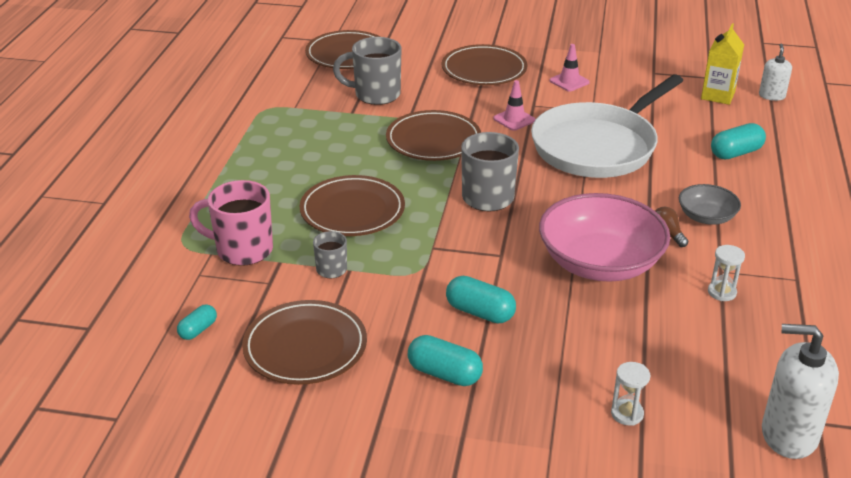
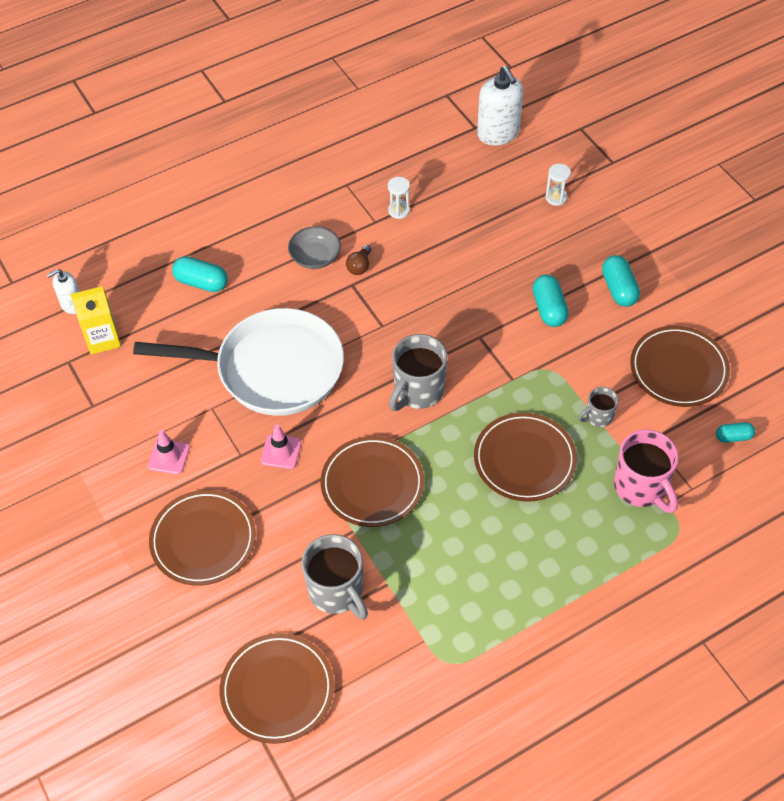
camera: 130 degrees left, 20 degrees up
pink bowl [539,193,670,282] -> none

